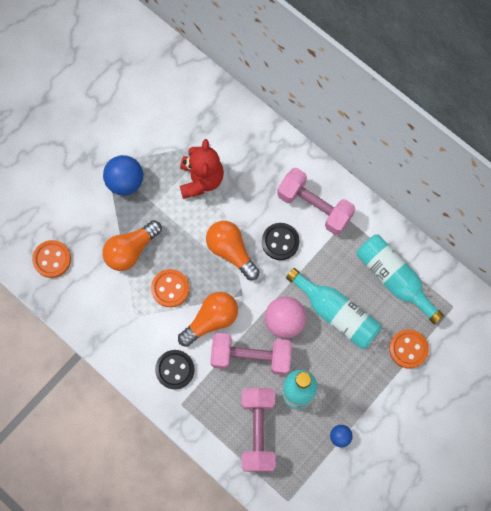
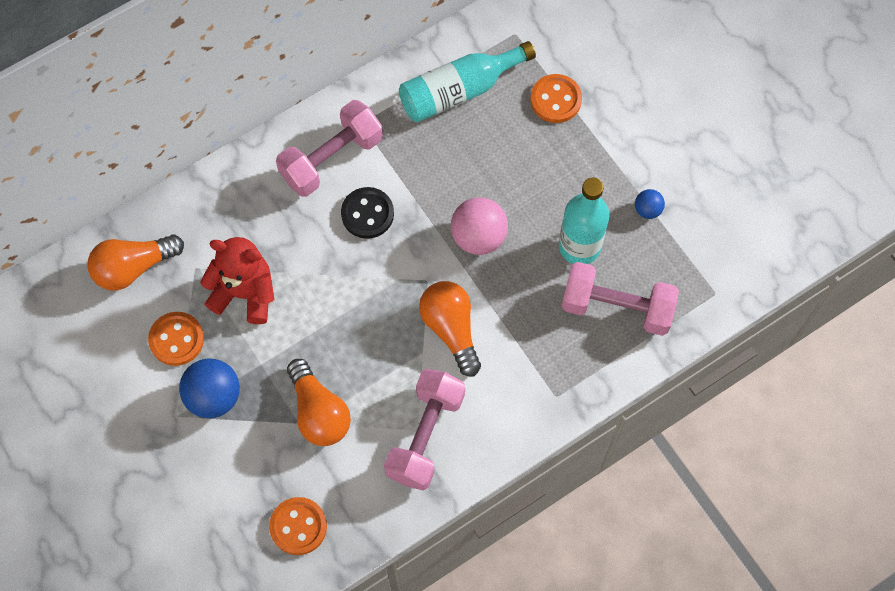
camera: 75 degrees left, 5 degrees down
orange button [151,269,189,307] -> orange button moved to [148,312,204,366]
black button [155,350,195,389] -> none
orange light bulb [206,221,260,280] -> orange light bulb moved to [87,235,184,290]
pink dumbbell [210,333,292,375] -> pink dumbbell moved to [384,369,465,491]
turquoise bottle [286,268,382,349] -> none

